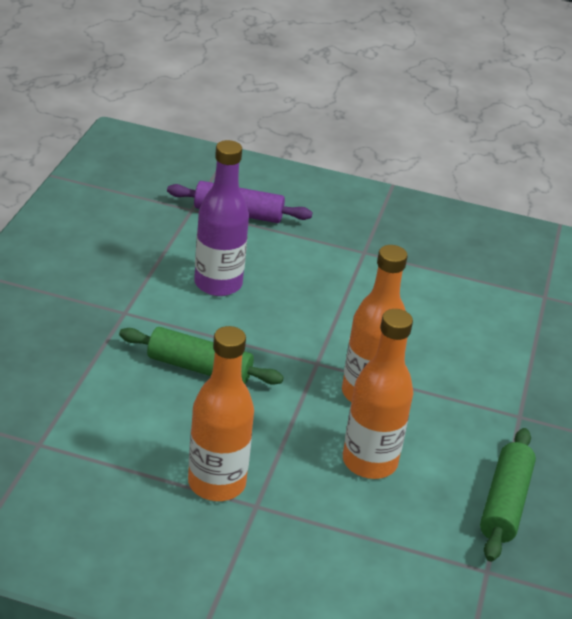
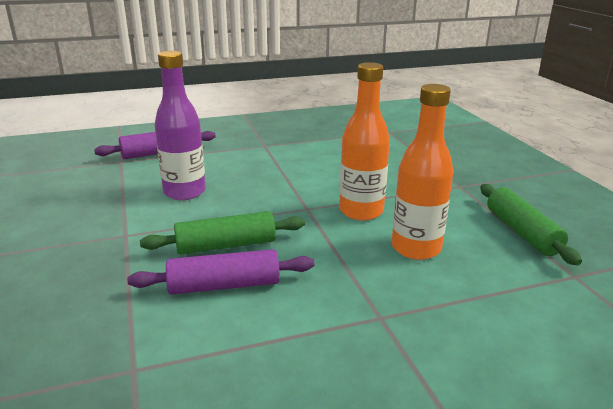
camera: 30 degrees left, 10 degrees down
orange bottle [188,326,254,501] -> none
none -> purple rolling pin [127,249,314,295]

